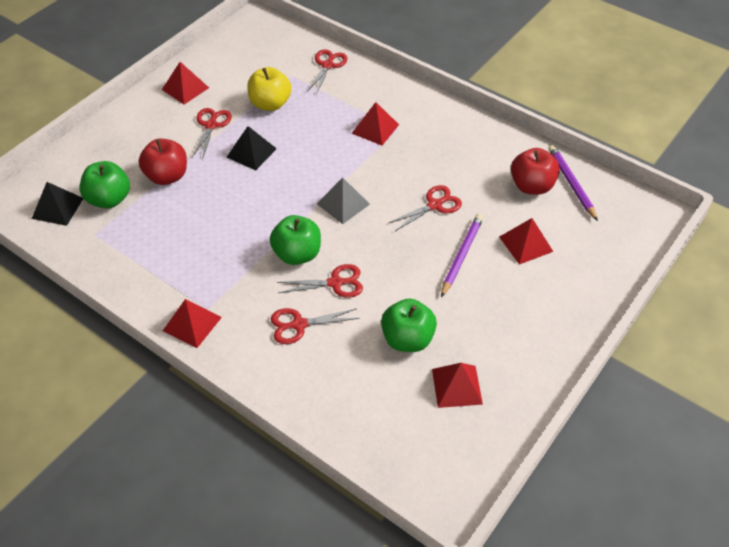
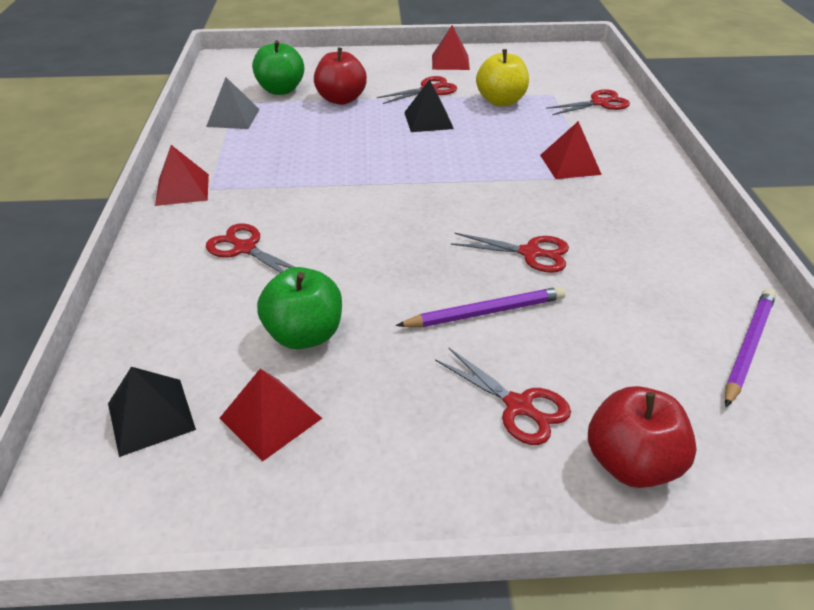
camera: 50 degrees right, 10 degrees down
black pyramid [32,182,83,226] -> black pyramid moved to [108,367,196,457]
green apple [270,215,321,265] -> none
red scissors [277,264,363,298] -> red scissors moved to [435,347,571,445]
grey pyramid [317,177,370,224] -> grey pyramid moved to [206,77,260,129]
red pyramid [499,218,553,265] -> none
red apple [511,148,560,195] -> red apple moved to [588,386,697,488]

